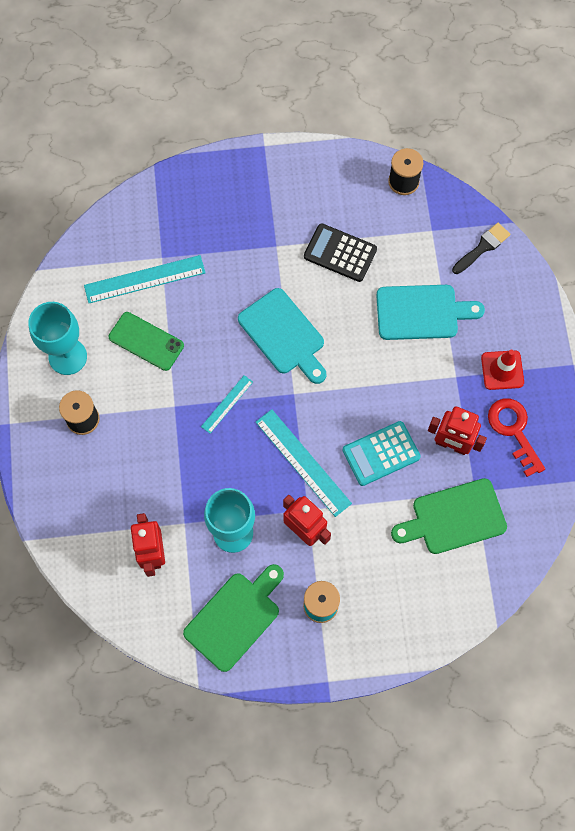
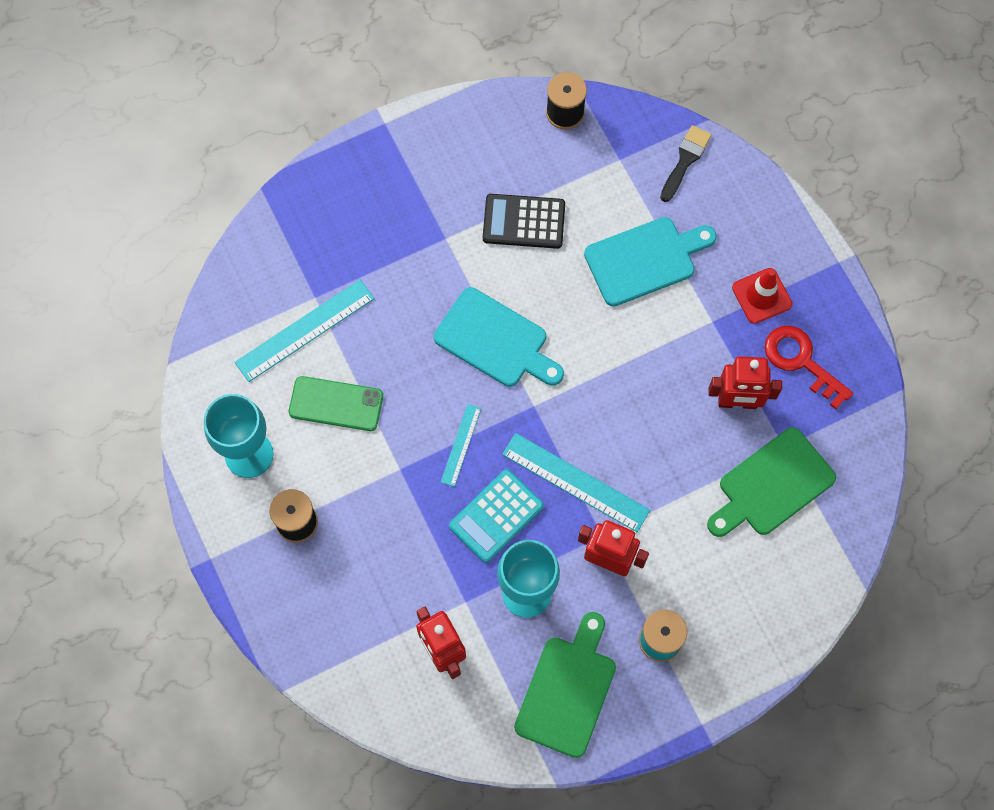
camera: 20 degrees left, 0 degrees up
turquoise calculator [342,421,421,486] -> turquoise calculator moved to [449,469,544,563]

